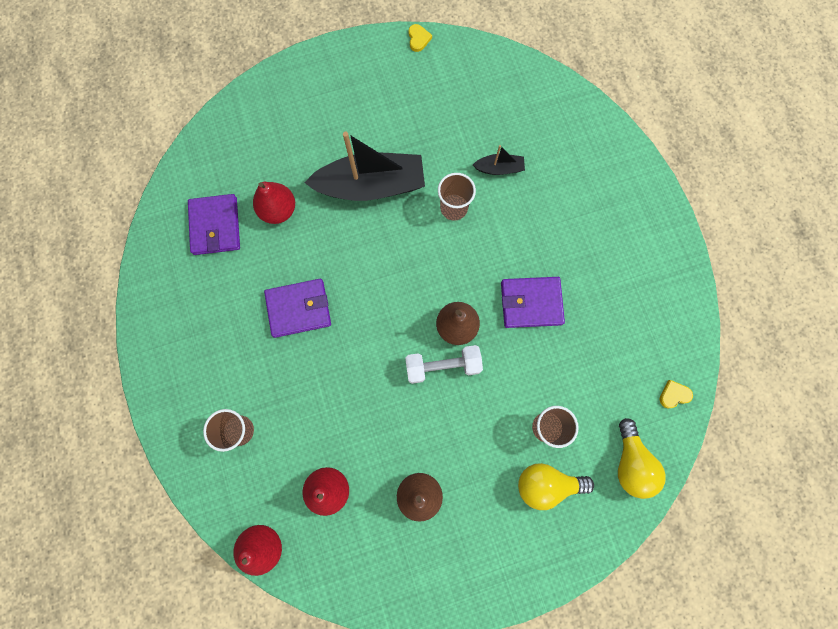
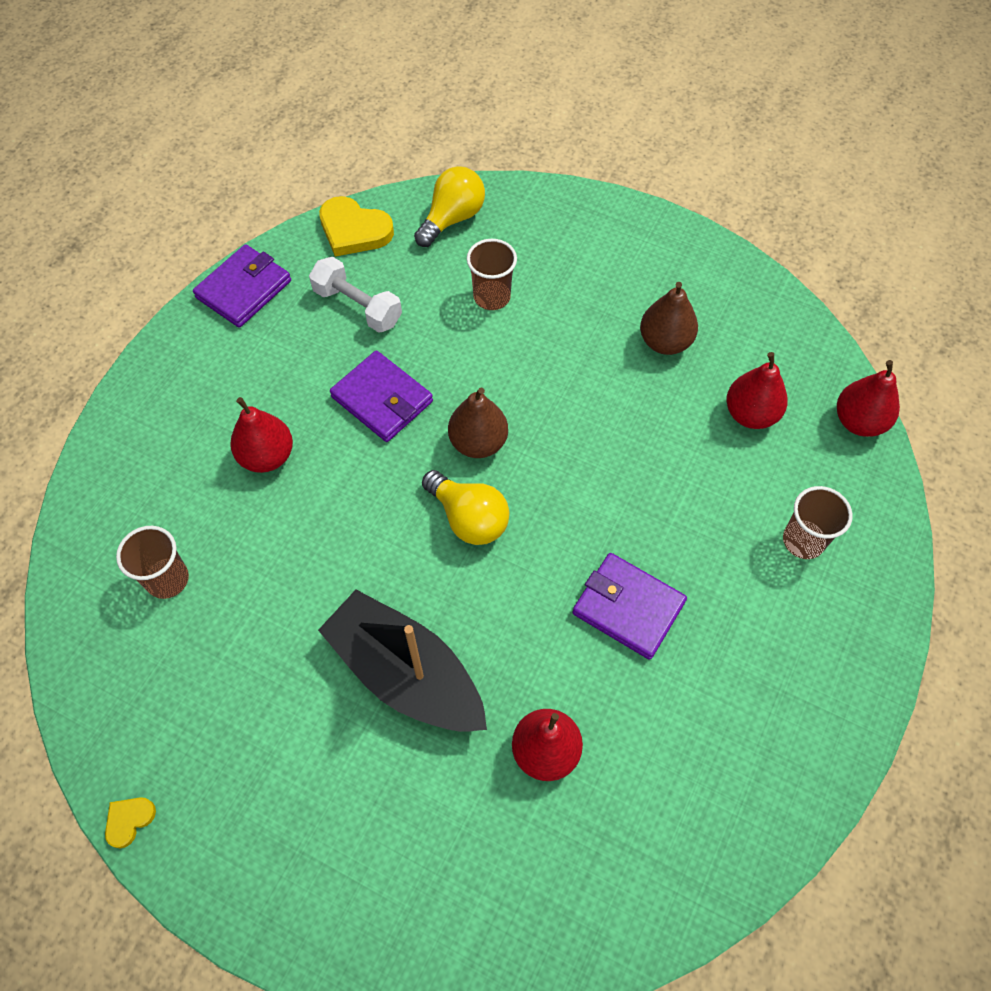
camera: 135 degrees left, 15 degrees down
purple wallet [188,194,240,255] -> purple wallet moved to [193,244,291,328]
white dumbbell [405,345,483,384] -> white dumbbell moved to [309,257,402,333]
brown cup [438,173,476,221] -> brown cup moved to [116,526,189,599]
black boat [473,145,525,175] -> none
yellow light bulb [518,463,594,510] -> yellow light bulb moved to [422,470,510,545]
yellow heart [660,380,693,408] -> yellow heart [319,196,394,257], size x1.99
none -> red pear [230,397,293,473]

